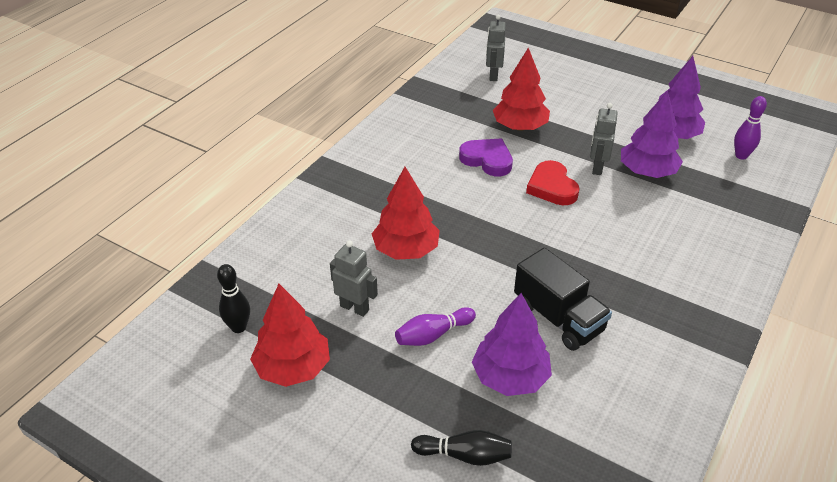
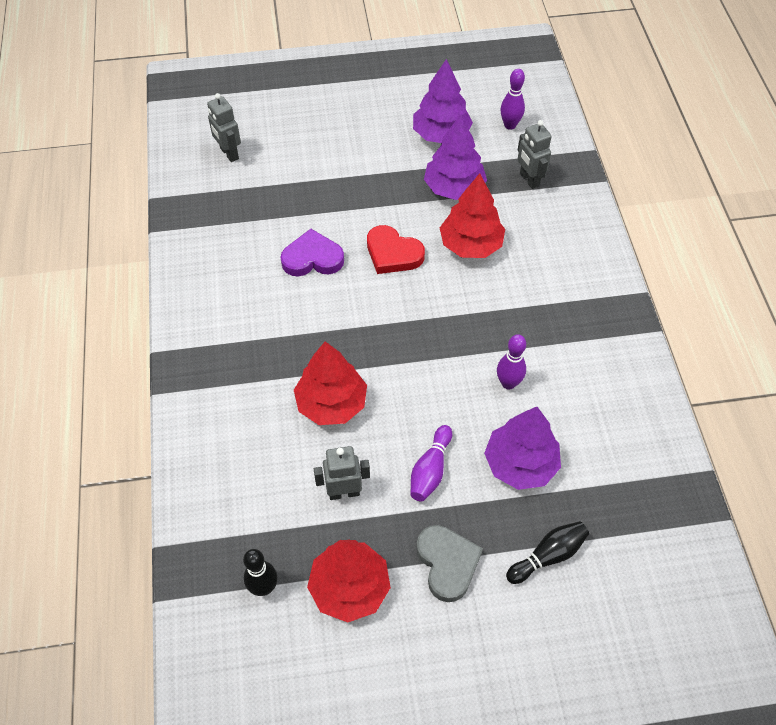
camera: 40 degrees left, 15 degrees up
red tree [493,47,550,131] -> red tree moved to [440,173,505,258]
black truck [514,248,612,351] -> purple bowling pin [497,334,526,390]
grey robot [590,103,618,175] -> grey robot moved to [517,120,552,189]
none -> grey heart [416,525,483,602]

